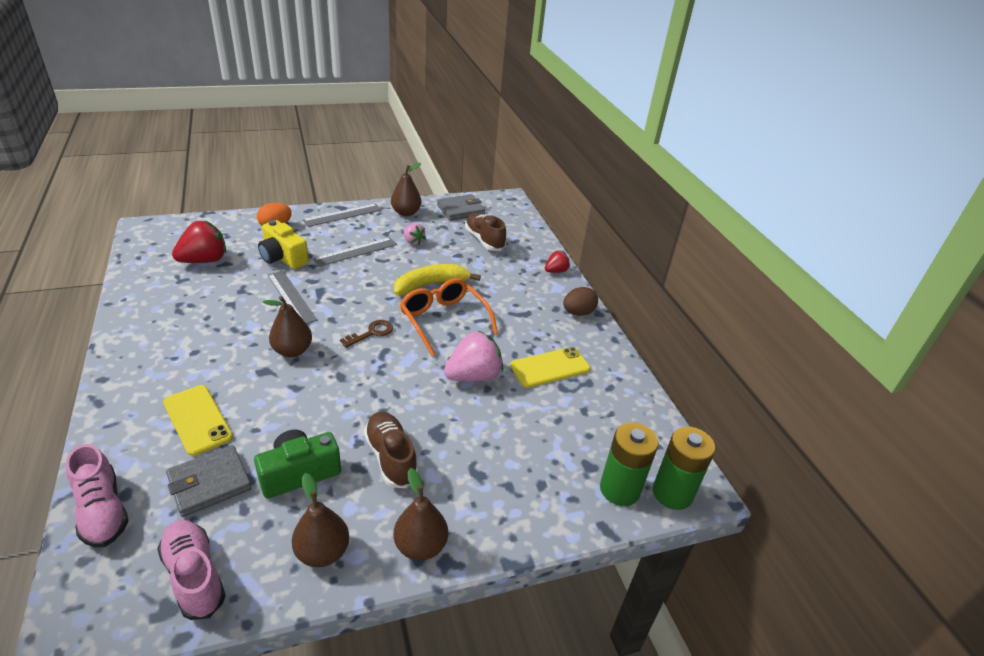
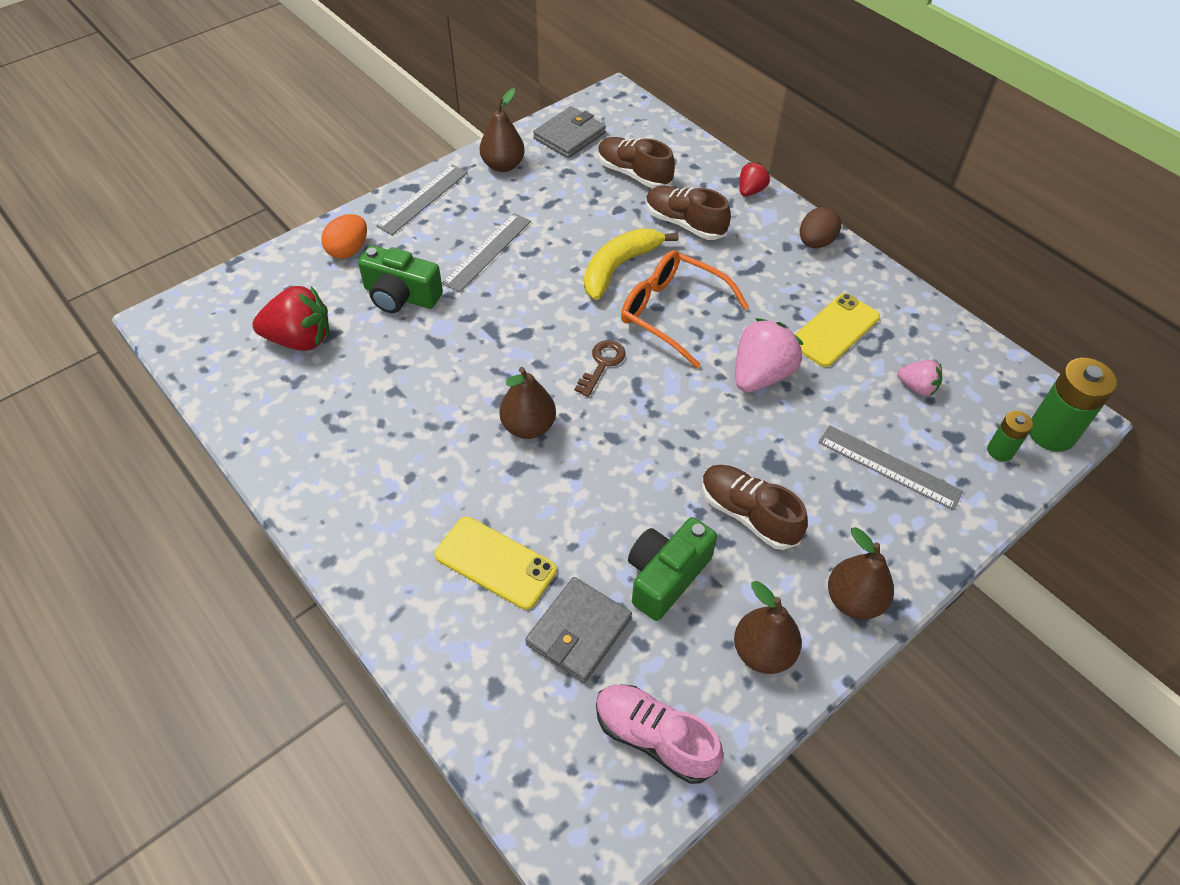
camera: 20 degrees left, 15 degrees up
pink shoe [66,444,128,548] -> none
red strawberry [172,221,226,263] -> red strawberry turned 60 degrees clockwise [252,286,329,351]
yellow camera [258,220,309,269] -> green camera [358,245,443,313]
grey ruler [267,271,318,324] -> grey ruler moved to [819,425,964,510]
pink strawberry [404,223,426,245] -> pink strawberry moved to [897,360,942,396]
green battery [600,422,658,506] -> green battery [987,411,1033,461], size x0.55
none -> brown shoe [646,186,731,240]

